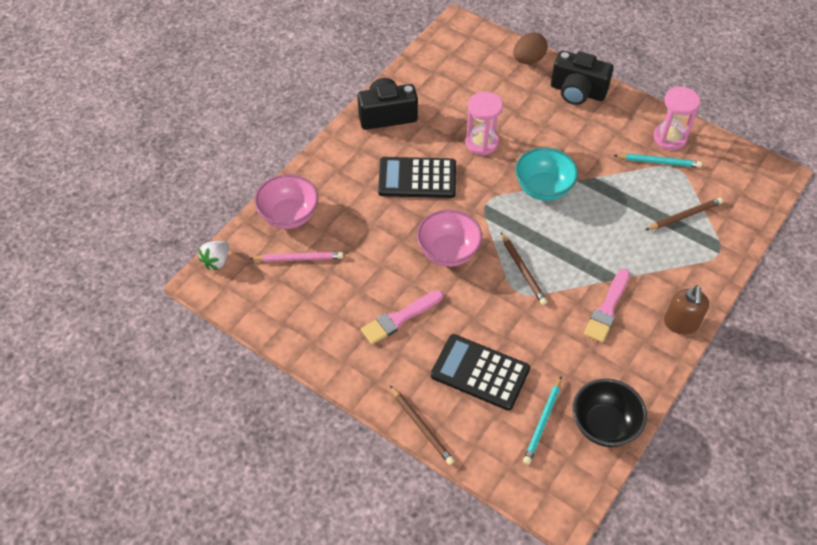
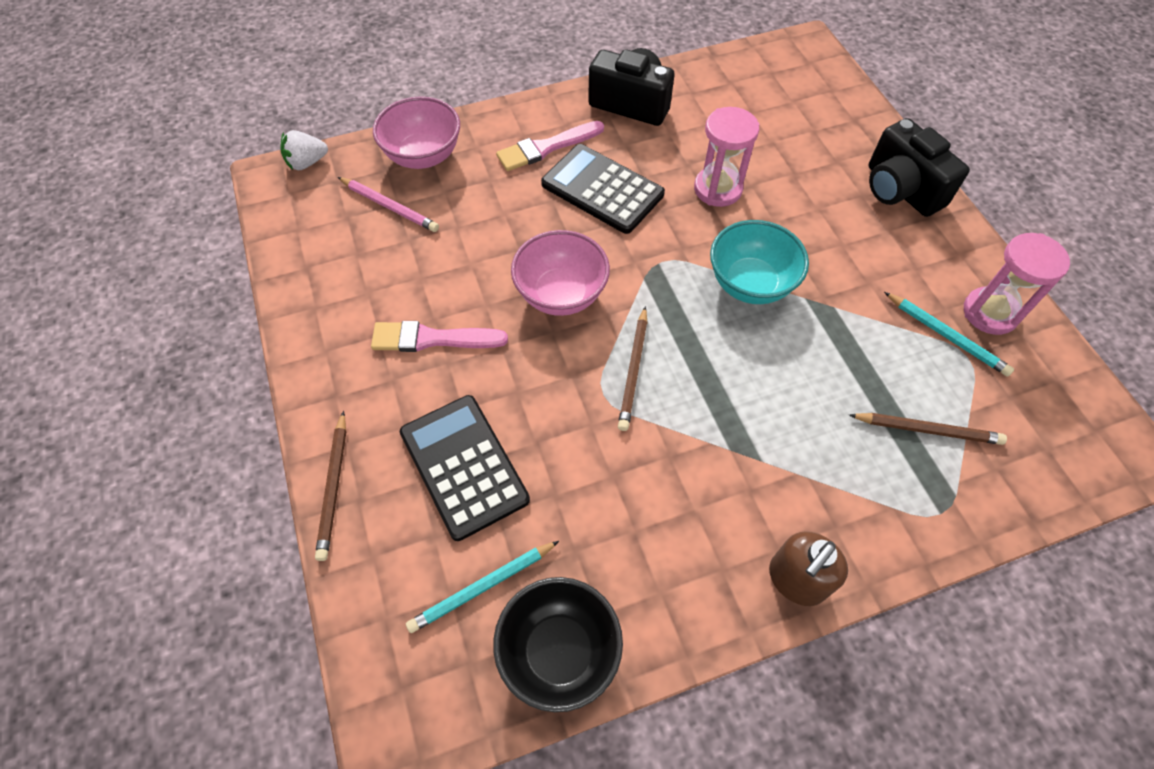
camera: 35 degrees right, 5 degrees up
brown egg [514,32,548,64] -> none
pink brush [584,269,630,343] -> pink brush moved to [496,121,604,171]

